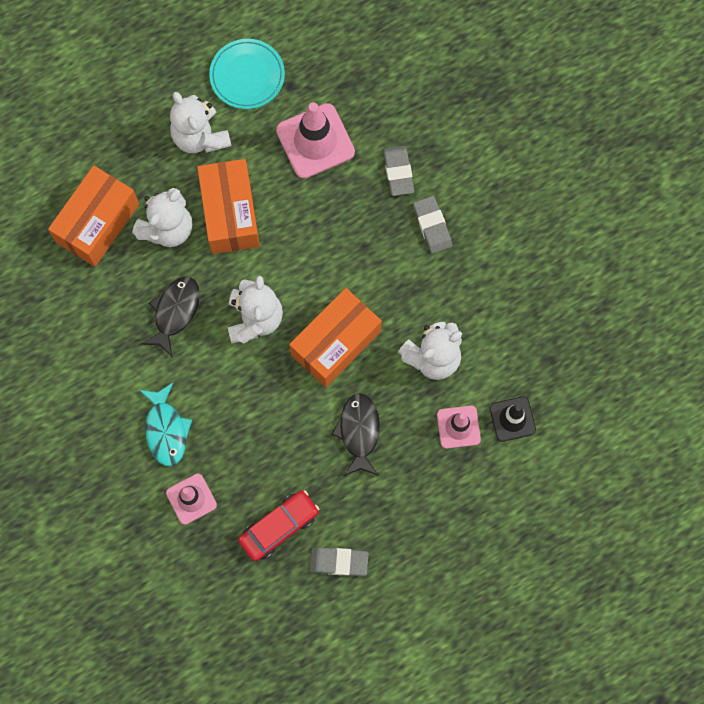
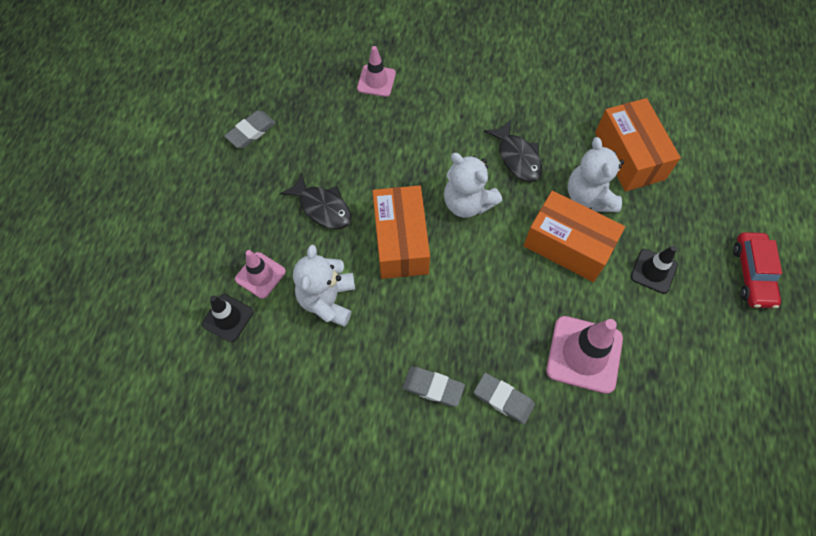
camera: 130 degrees right, 10 degrees down
turquoise fish [140,383,192,466] -> none
white teddy bear [170,92,232,153] -> black traffic cone [630,246,678,294]
turquoise plate [209,39,285,109] -> none
red car [238,490,319,561] -> red car moved to [733,232,782,308]

